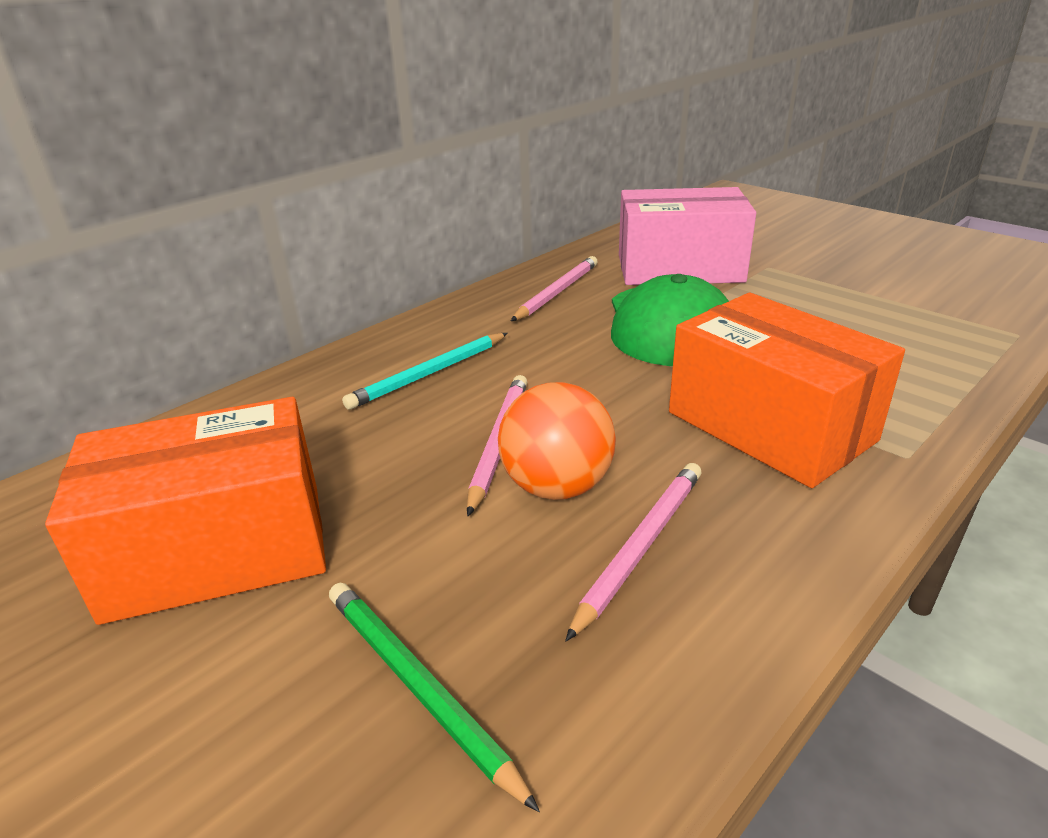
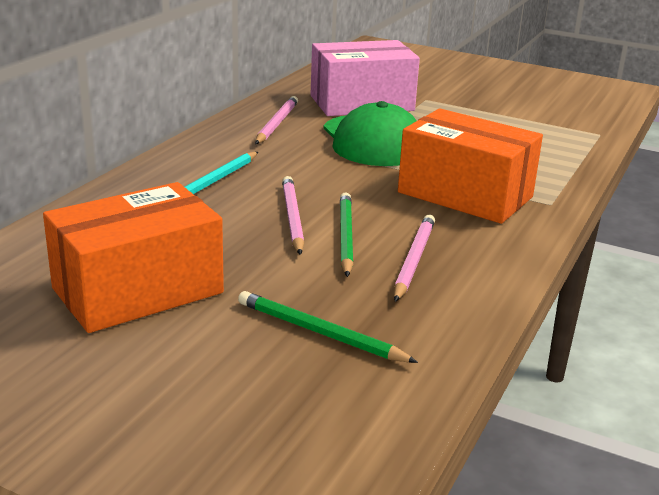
camera: 20 degrees left, 5 degrees down
orange ball [498,382,616,500] -> green pencil [340,192,353,277]

